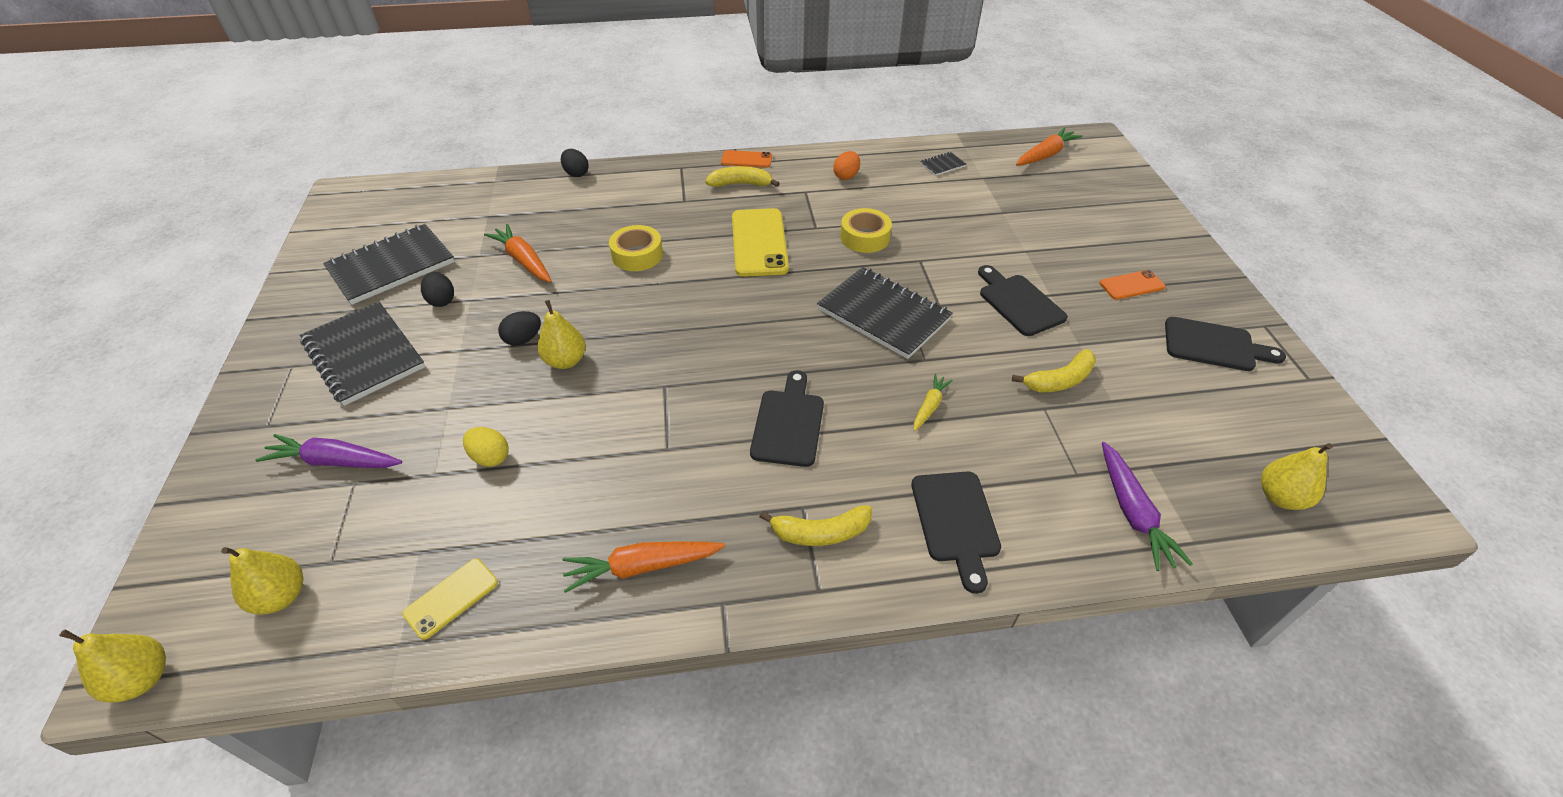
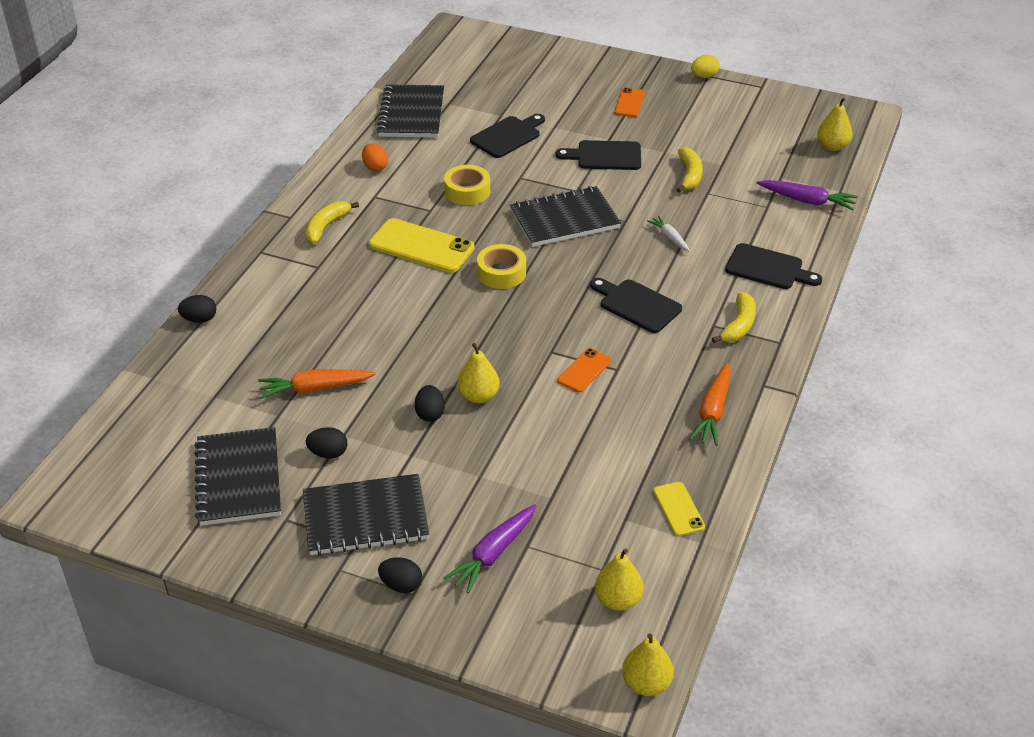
camera: 60 degrees left, 5 degrees down
yellow egg [463,427,509,467] -> yellow egg moved to [691,55,720,78]
yellow tape [609,225,663,271] -> yellow tape moved to [477,244,526,289]
orange phone [721,150,772,168] -> orange phone moved to [557,348,611,393]
yellow carrot [914,374,953,431] -> white carrot [647,216,690,252]
black notebook [920,152,966,176] -> black notebook [376,84,444,138], size x2.34
orange carrot [1016,128,1083,166] -> none
black cutting board [1165,317,1286,371] -> black cutting board moved to [470,114,545,158]
none -> black egg [378,557,422,593]

